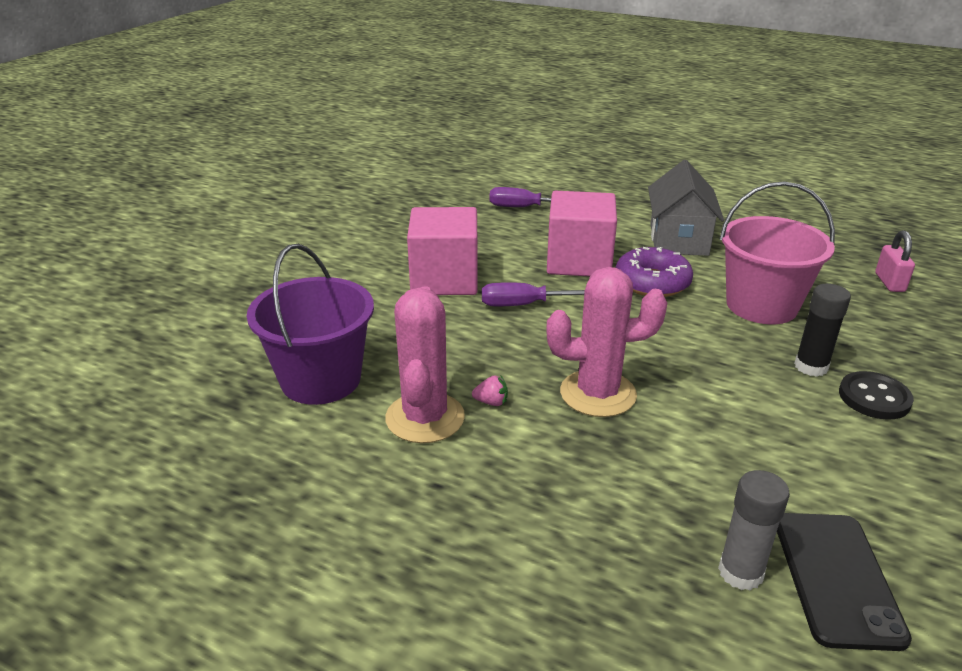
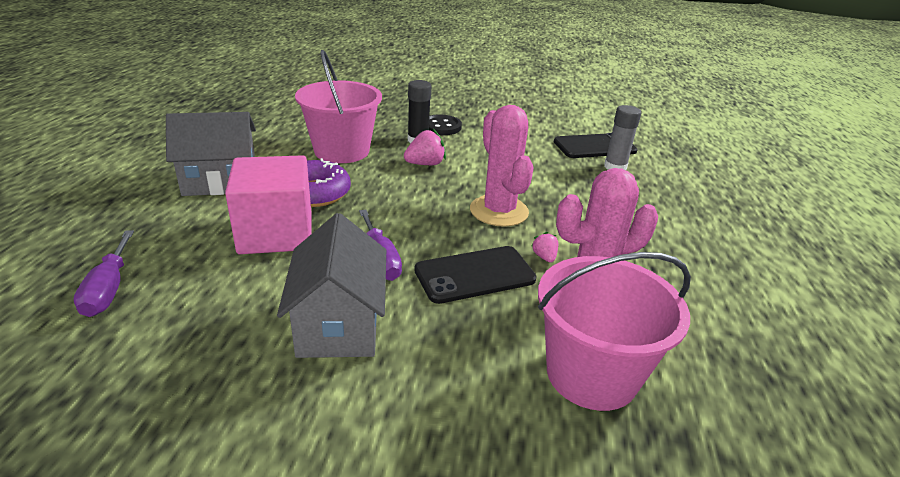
camera: 110 degrees left, 0 degrees up
purple bucket [247,244,374,405] -> pink bucket [538,252,691,411]
pink cube [407,207,478,295] -> grey house [277,213,386,358]
pink padlock [875,230,915,292] -> none
none -> pink strawberry [404,129,446,165]
none -> black phone [414,246,537,304]

